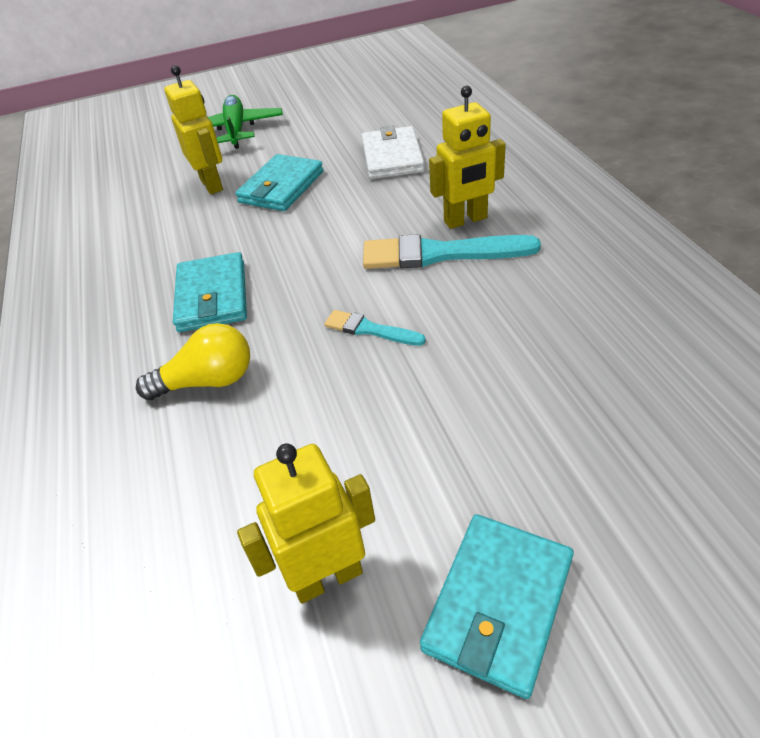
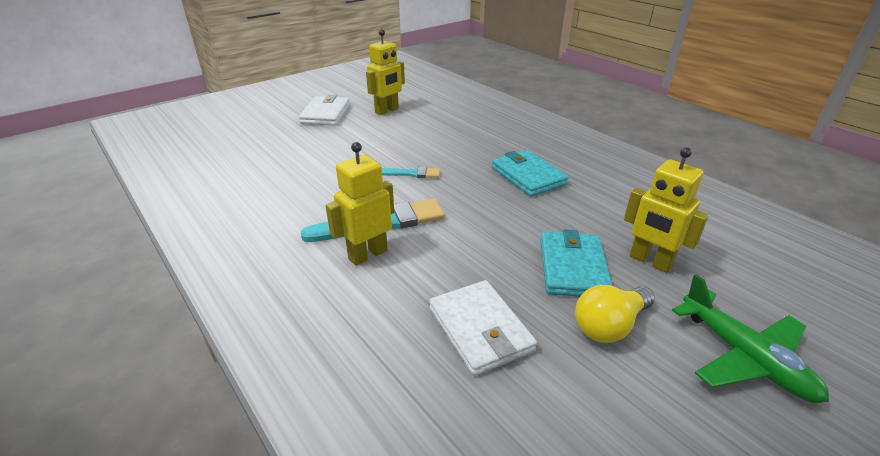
camera: 155 degrees right, 10 degrees down
yellow light bulb [136,323,250,400] -> yellow light bulb moved to [575,285,655,343]
turquoise wallet [420,514,574,699] -> white wallet [299,95,350,125]

